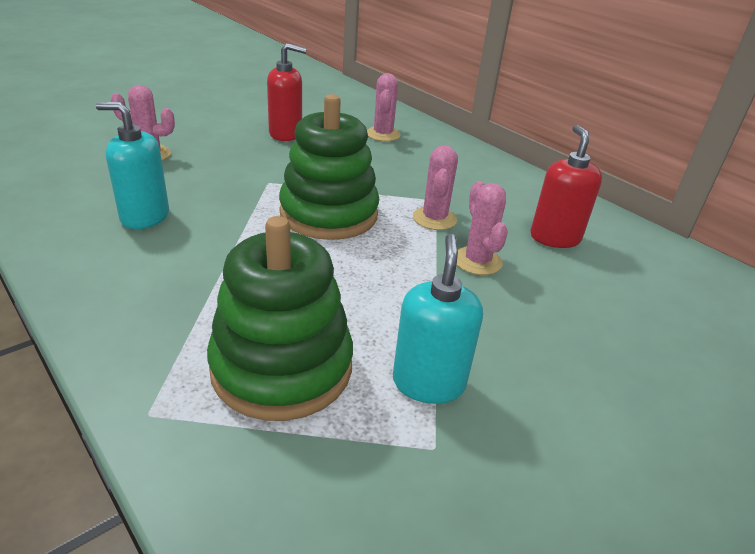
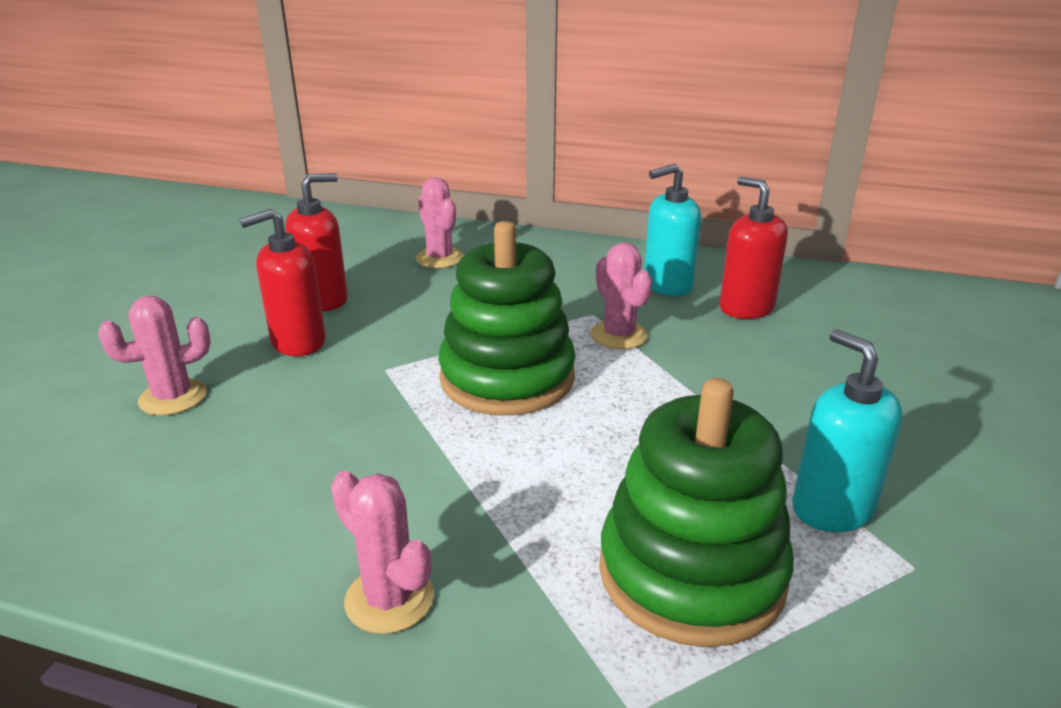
camera: 30 degrees left, 5 degrees down
turquoise soap dispenser [96,102,169,229] -> turquoise soap dispenser moved to [644,164,701,296]
pink cactus [457,181,508,275] -> pink cactus moved to [331,470,434,634]
none -> red soap dispenser [239,209,325,356]

